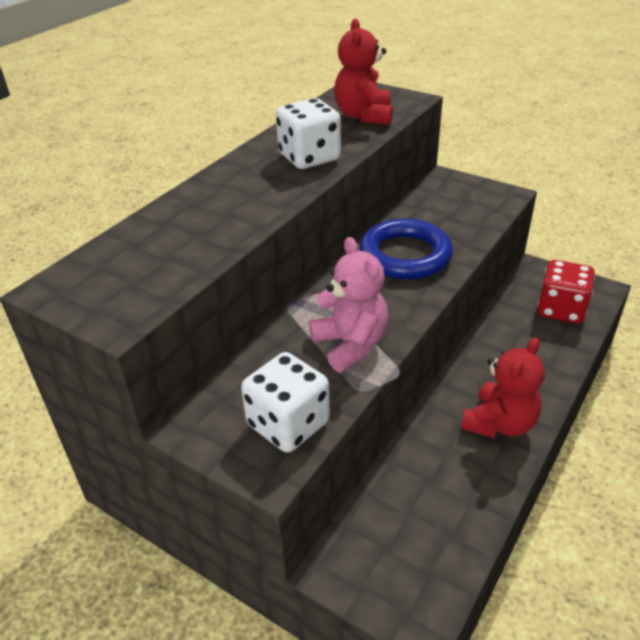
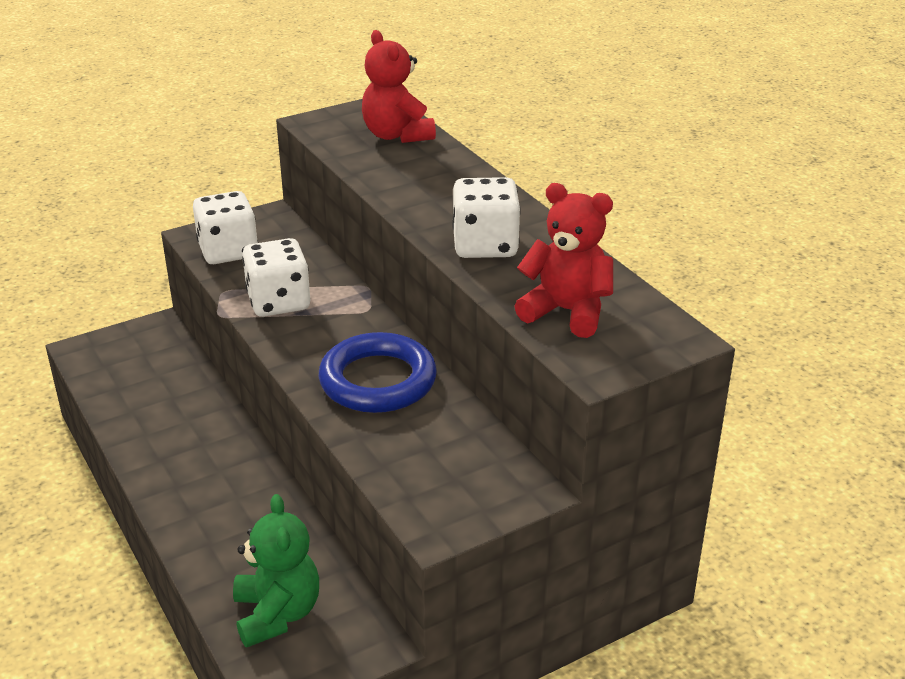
camera: 115 degrees right, 5 degrees down
pink teddy bear [309,237,389,372] -> white dice [242,238,310,317]
red teddy bear [461,337,545,438] -> red teddy bear moved to [362,30,436,143]
red dice [537,260,595,324] -> green teddy bear [233,494,319,648]

